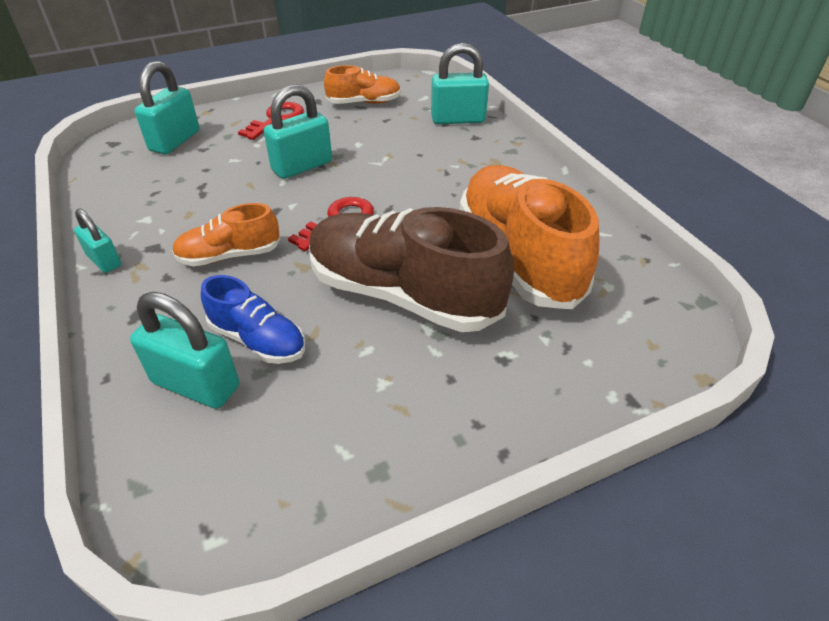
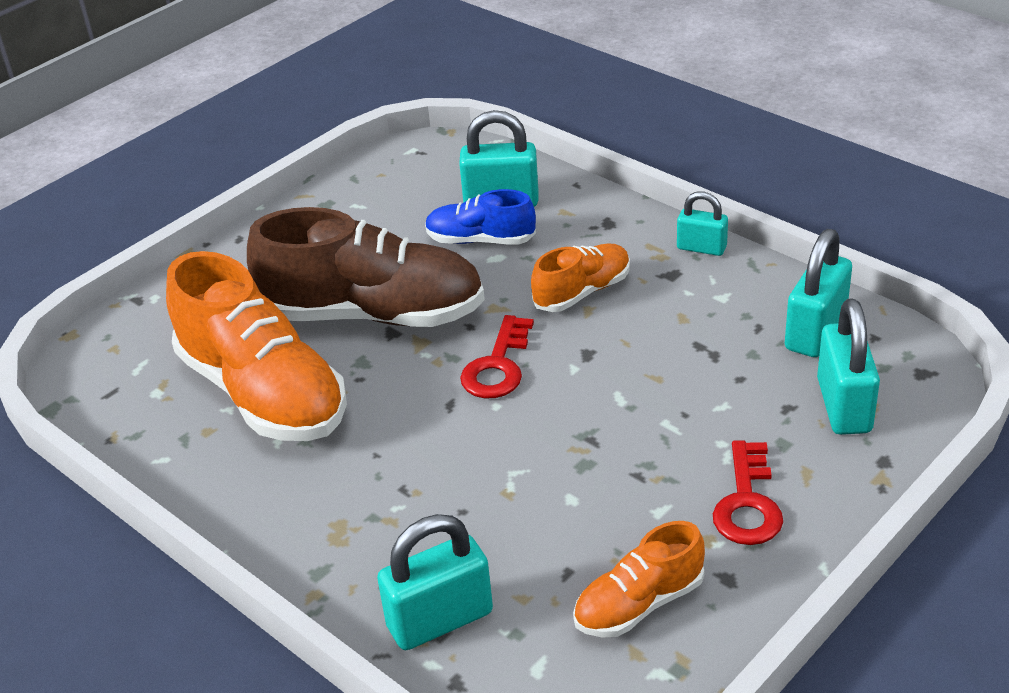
camera: 160 degrees right, 5 degrees down
turquoise padlock [264,84,332,179] -> turquoise padlock moved to [785,229,852,357]

